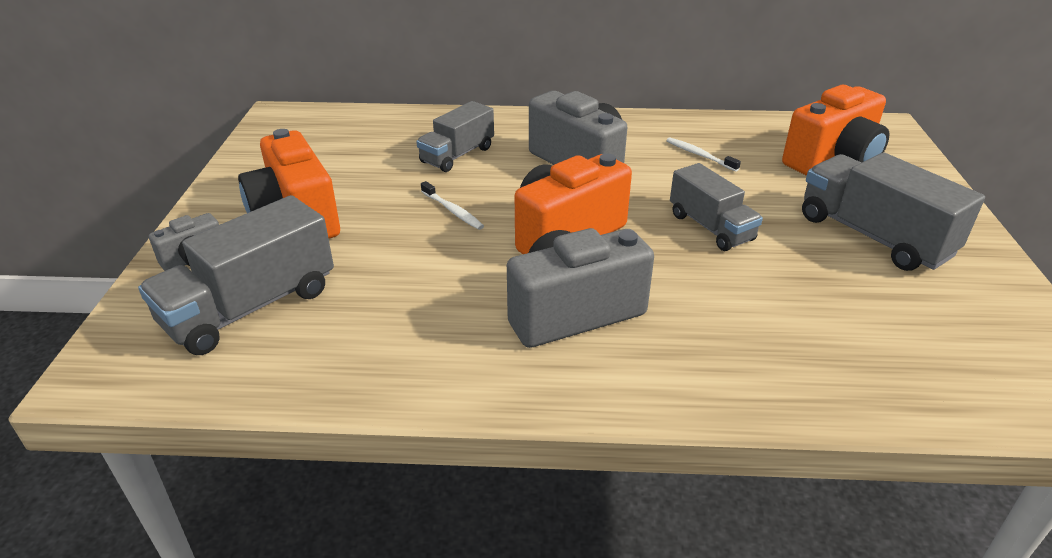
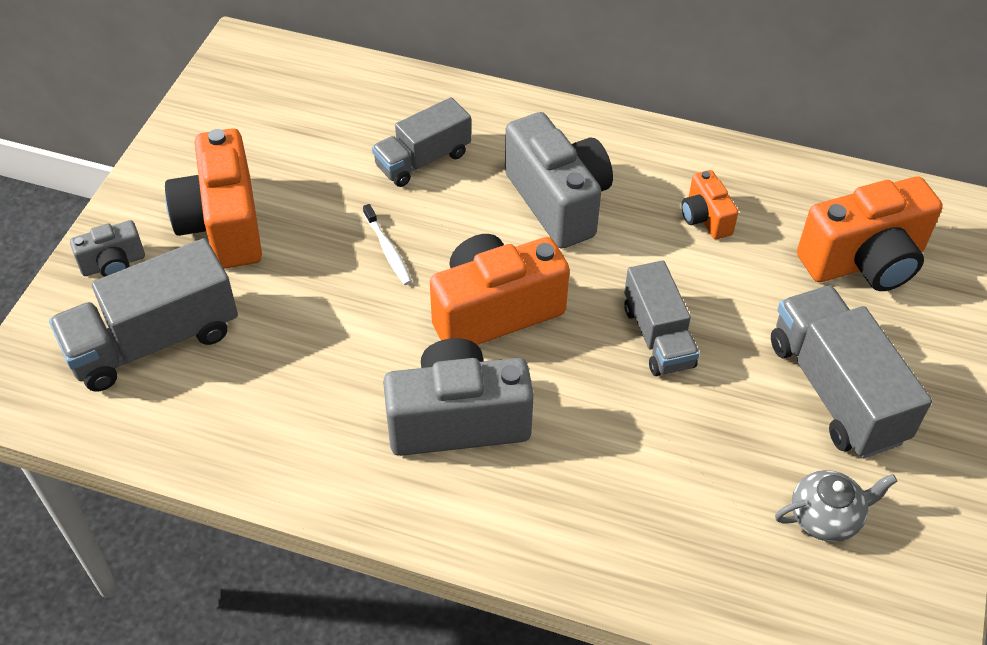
camera: 15 degrees right, 15 degrees up
white toothbrush [666,137,741,172] -> orange camera [681,170,738,239]
none -> grey teapot [775,470,897,542]

